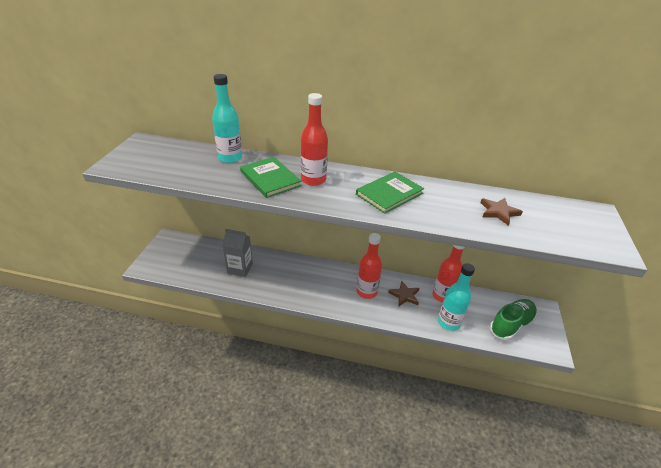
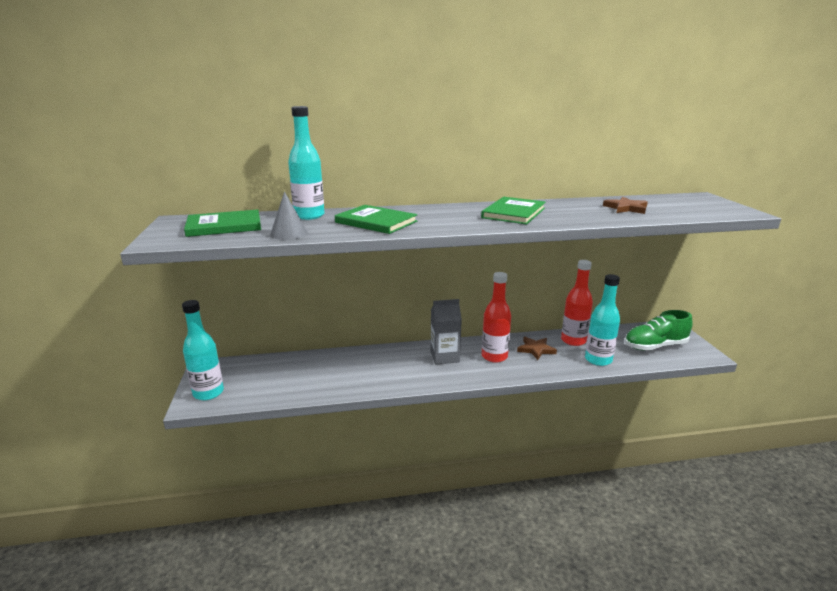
camera: 20 degrees left, 15 degrees down
grey carton [223,229,253,277] -> grey carton moved to [430,299,462,364]
red bottle [301,93,328,186] -> none
green shoe [490,299,537,340] -> green shoe turned 135 degrees counterclockwise [624,310,693,350]
none -> turquoise bottle [182,300,224,400]
none -> green book [184,209,261,237]
none -> grey cone [270,192,308,240]

